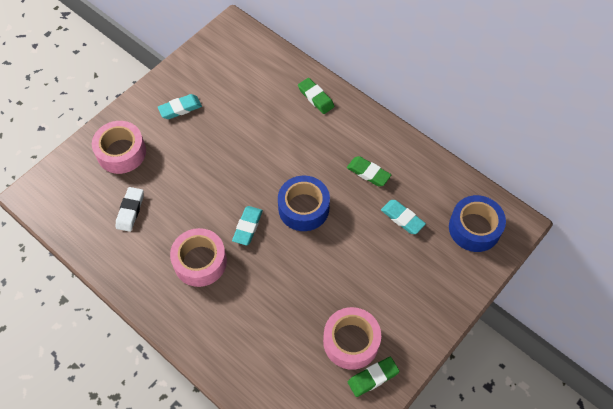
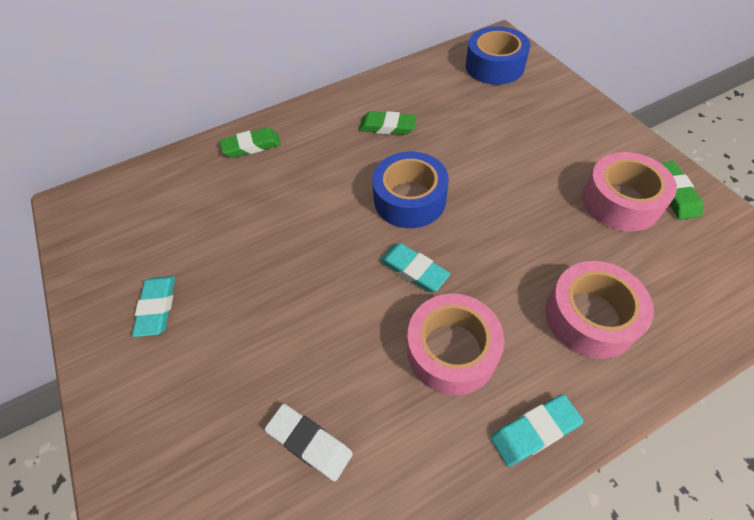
camera: 65 degrees left, 5 degrees down
pink tape [92,121,146,174] -> pink tape moved to [545,261,654,359]
green eraser [347,156,391,186] -> green eraser turned 45 degrees clockwise [359,111,417,135]
turquoise eraser [381,200,426,234] -> turquoise eraser moved to [491,394,584,467]

